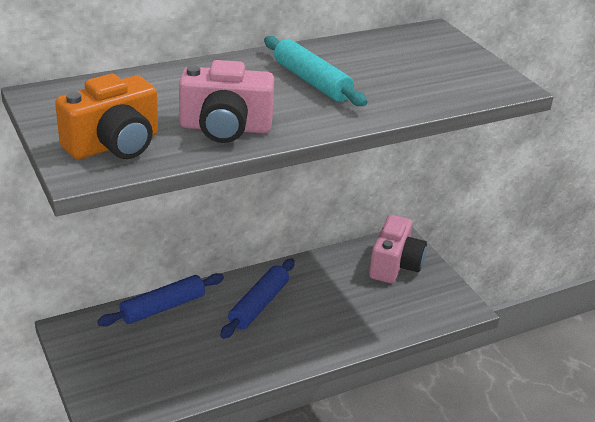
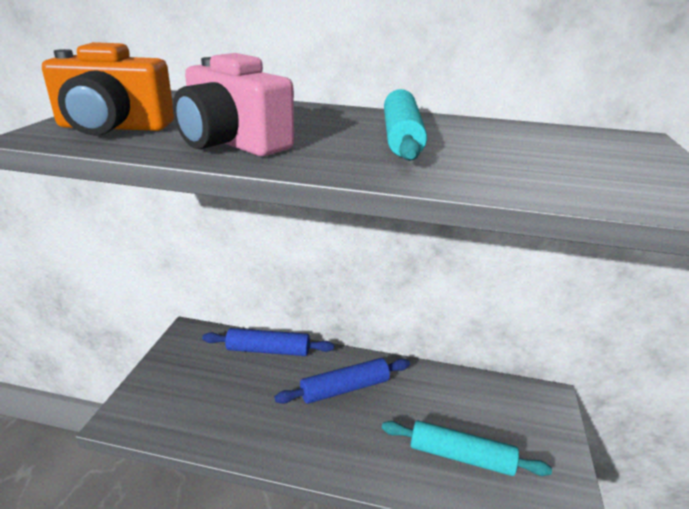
camera: 40 degrees right, 5 degrees down
pink camera [369,215,427,283] -> none
none -> turquoise rolling pin [382,420,552,476]

